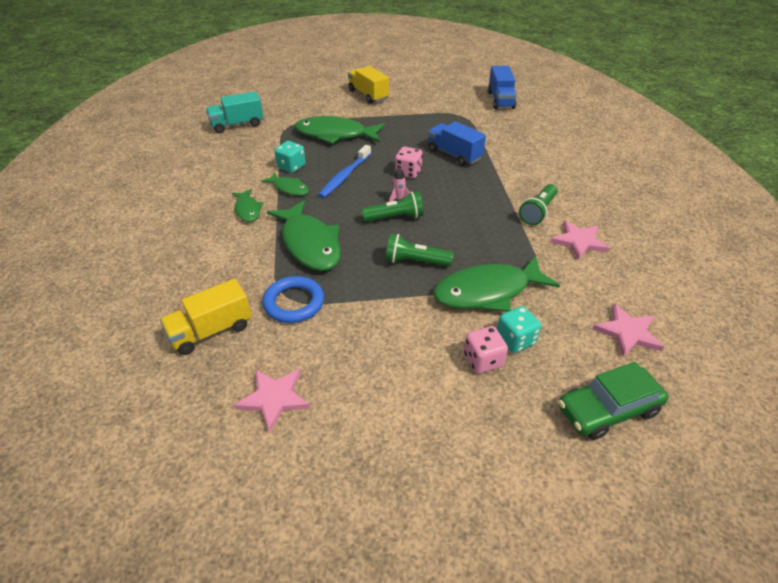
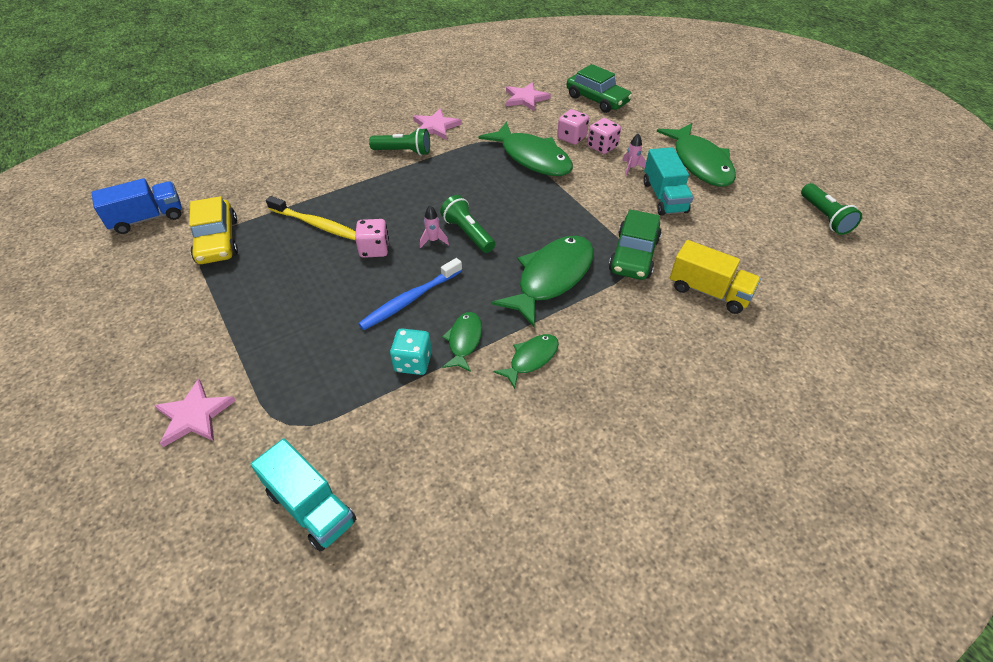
camera: 115 degrees left, 5 degrees up
pink star [234,369,310,433] -> pink star moved to [154,379,236,447]
blue ring [262,276,324,323] -> green car [609,210,661,280]
green fish [295,116,385,144] -> green fish moved to [657,123,736,187]
blue toothbrush [318,145,371,198] -> blue toothbrush turned 135 degrees clockwise [358,258,462,330]
yellow truck [348,66,389,104] -> none
green flashlight [385,234,454,267] -> green flashlight moved to [801,183,862,235]
blue truck [428,121,486,166] -> yellow toothbrush [266,196,356,241]
turquoise dice [497,306,541,353] -> pink dice [557,109,589,145]
none -> yellow car [189,196,238,264]
none -> pink rocket [622,133,646,176]
none -> turquoise truck [643,147,693,216]

